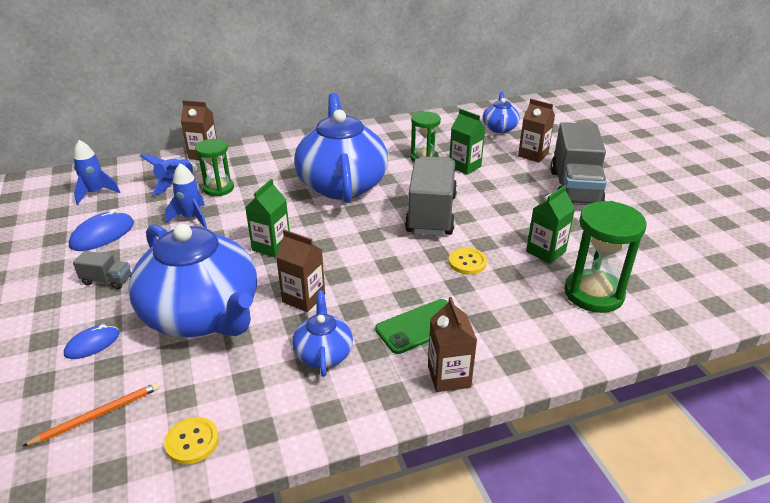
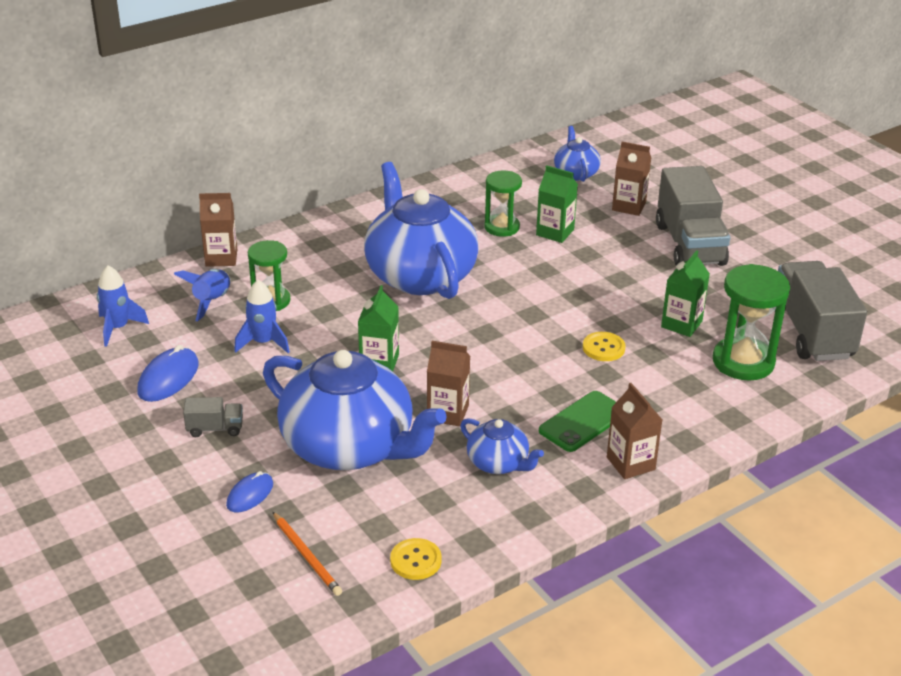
camera: 15 degrees left, 0 degrees up
orange pencil [23,382,160,446] -> orange pencil turned 105 degrees clockwise [273,512,342,596]
blue teapot [292,290,353,377] -> blue teapot turned 150 degrees clockwise [460,418,544,474]
grey truck [405,156,457,236] -> grey truck moved to [778,261,867,361]

